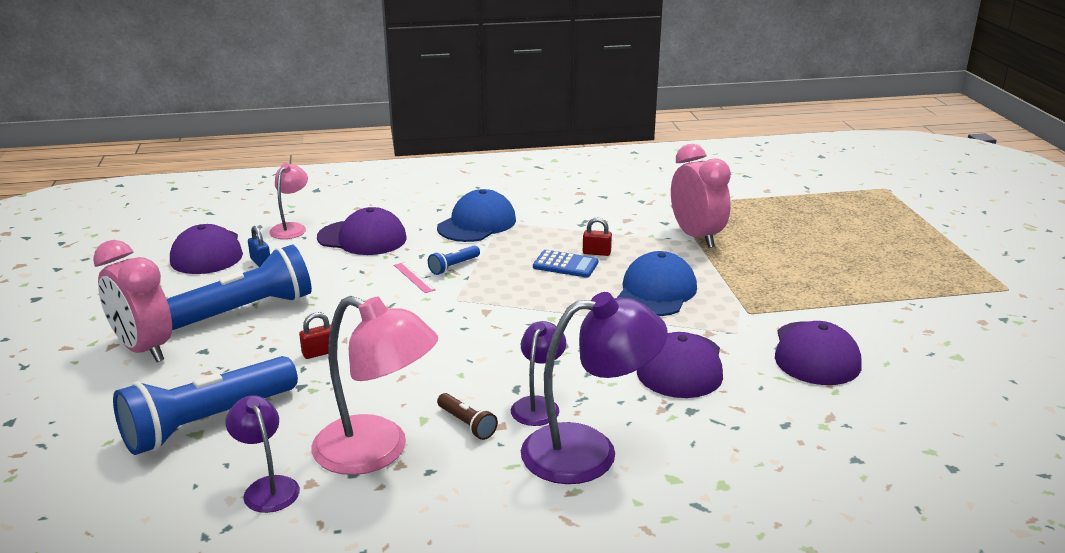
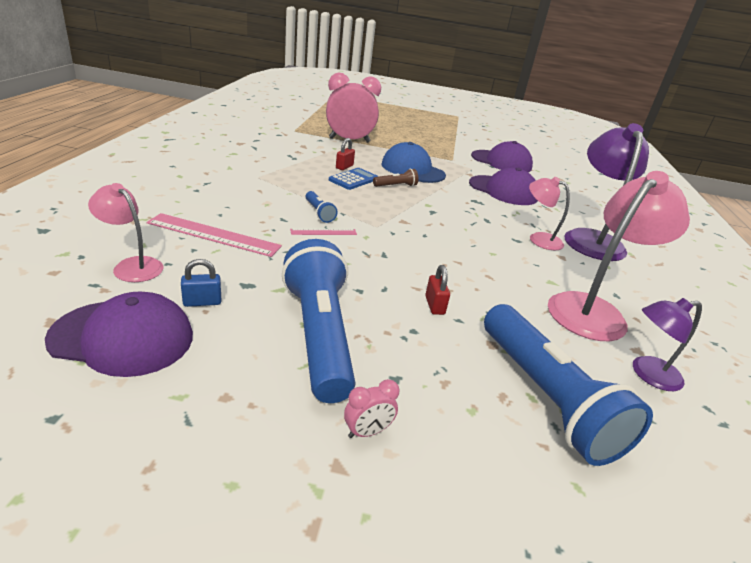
camera: 75 degrees left, 5 degrees up
pink clock [93,240,172,362] -> pink clock [344,379,399,438], size x0.41
purple cap [317,207,407,255] -> pink ruler [147,213,282,257]
blue cap [437,189,516,242] -> none
brown flashlight [437,393,498,440] -> brown flashlight moved to [373,169,419,187]
purple lamp [511,321,566,426] -> pink lamp [529,177,570,250]

